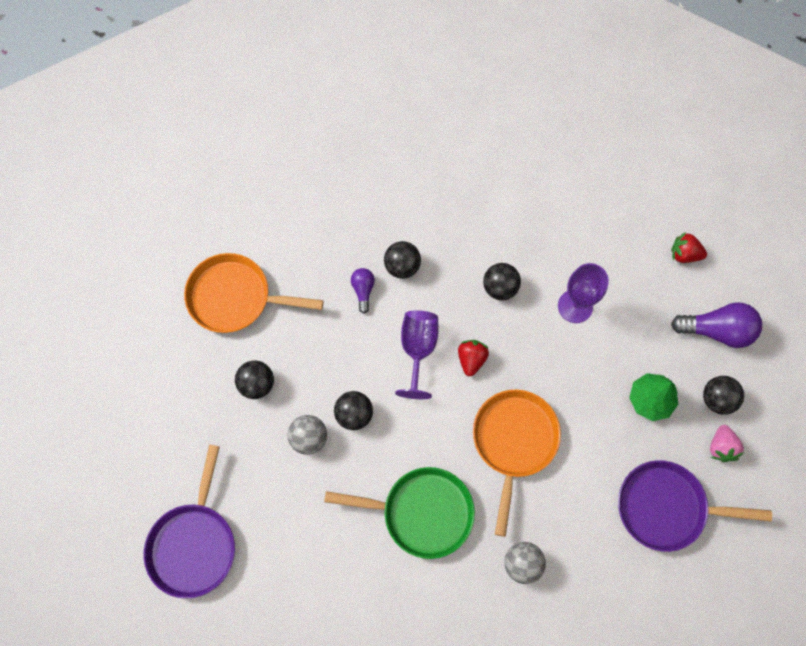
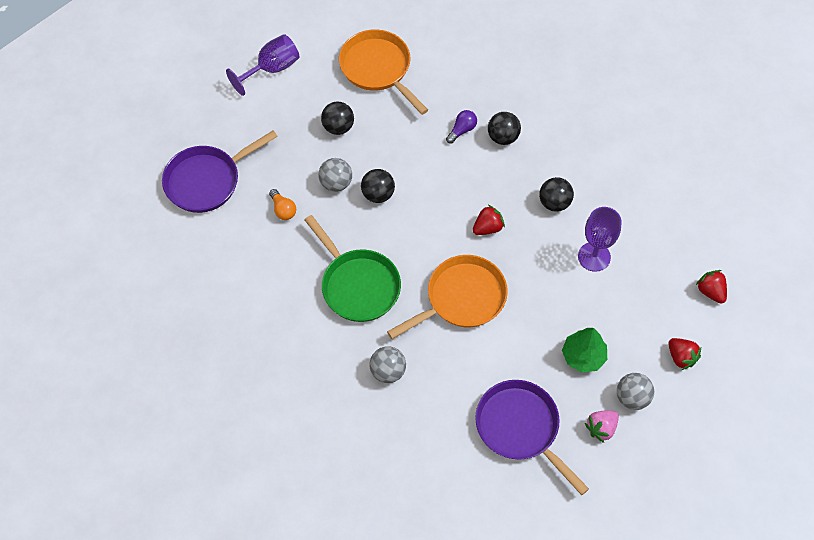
camera: 45 degrees right, 10 degrees down
purple goblet [395,310,439,399] -> purple goblet moved to [226,34,299,96]
purple light bulb [671,302,762,348] -> red strawberry [668,338,701,370]
black ball [703,376,744,415] -> grey ball [617,373,654,410]
none -> orange light bulb [269,189,296,220]

